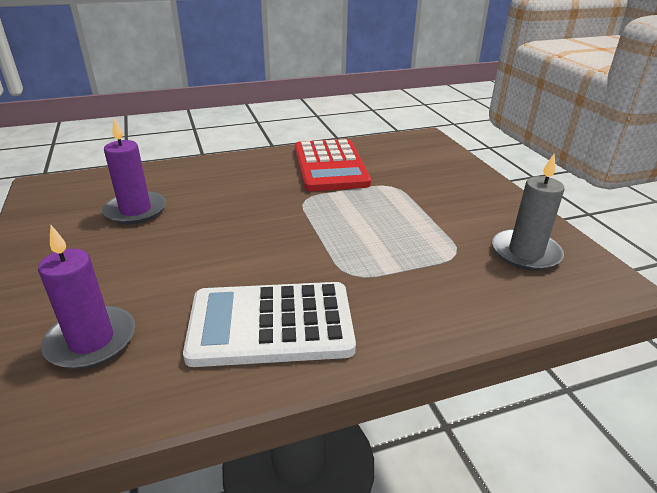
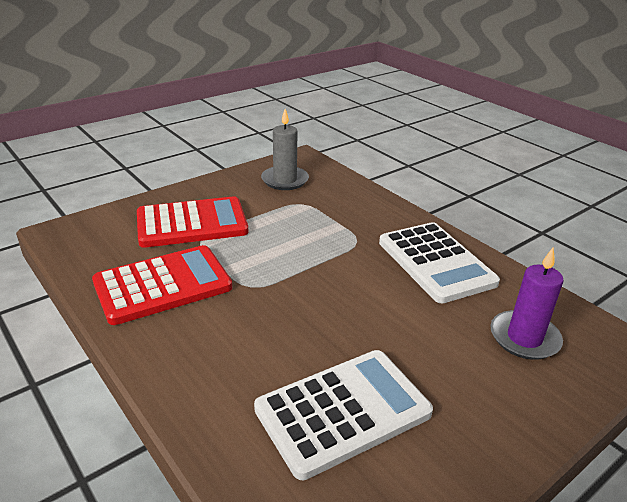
camera: 110 degrees left, 0 degrees up
purple candle [102,118,166,224] -> white calculator [254,350,433,480]
none -> red calculator [137,196,249,248]

